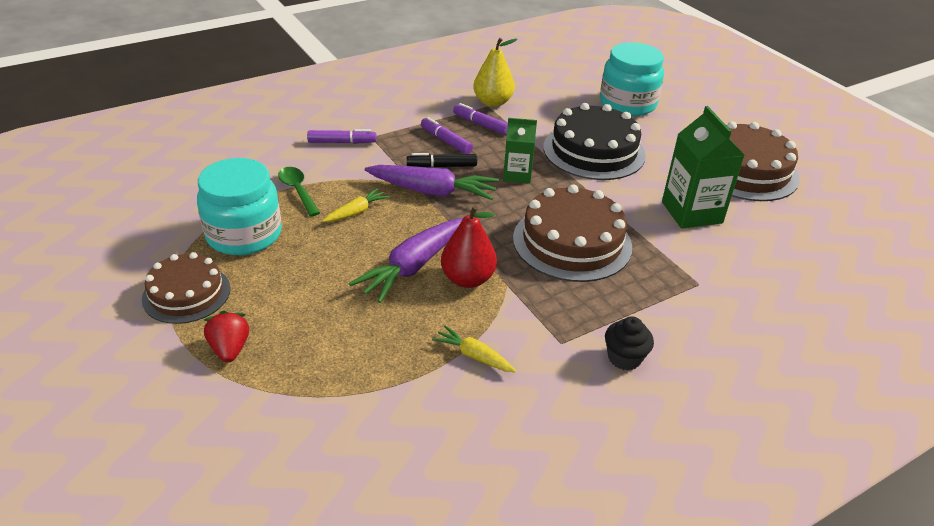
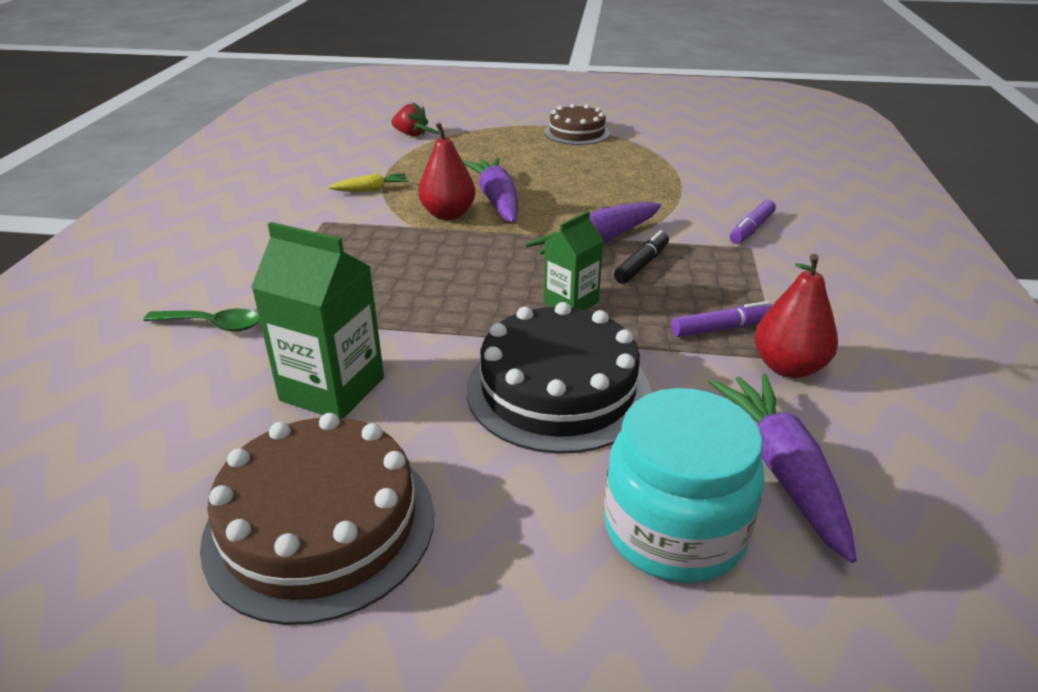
camera: 130 degrees right, 5 degrees down
turquoise jar [197,158,282,255] -> none
red strawberry [204,311,249,363] -> red strawberry moved to [391,102,428,136]
green spoon [278,167,320,217] -> green spoon moved to [143,309,260,331]
yellow carrot [323,188,389,222] -> none
purple marker [421,117,473,154] -> none
yellow pear [473,38,518,107] -> red pear [754,254,838,378]
brown cake [513,185,632,282] -> none
black cupcake [605,316,654,370] -> none
none -> purple carrot [709,374,857,563]

